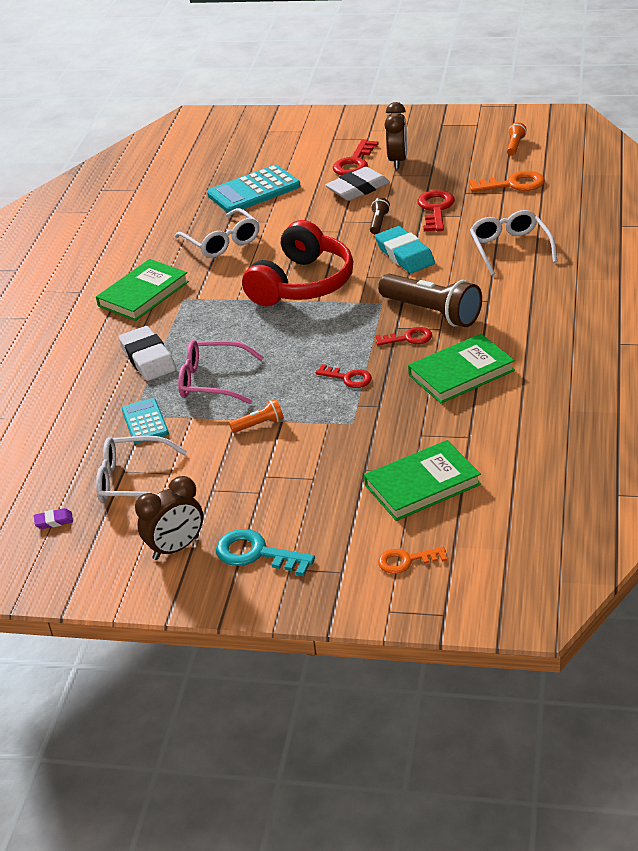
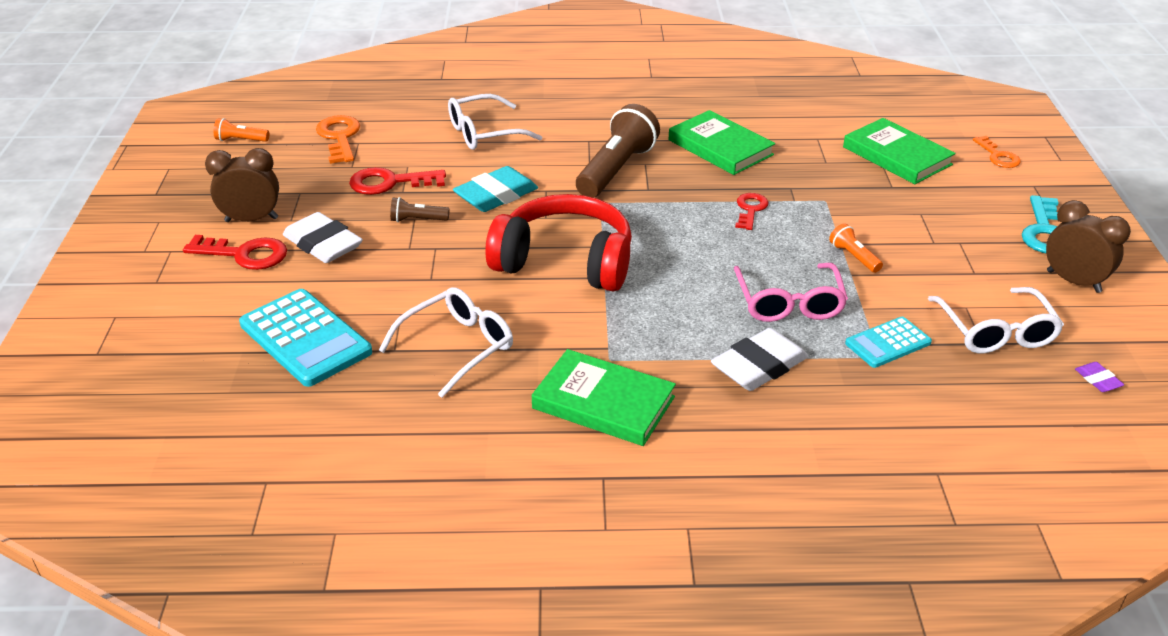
camera: 105 degrees left, 0 degrees up
red key [376,327,432,345] -> none

